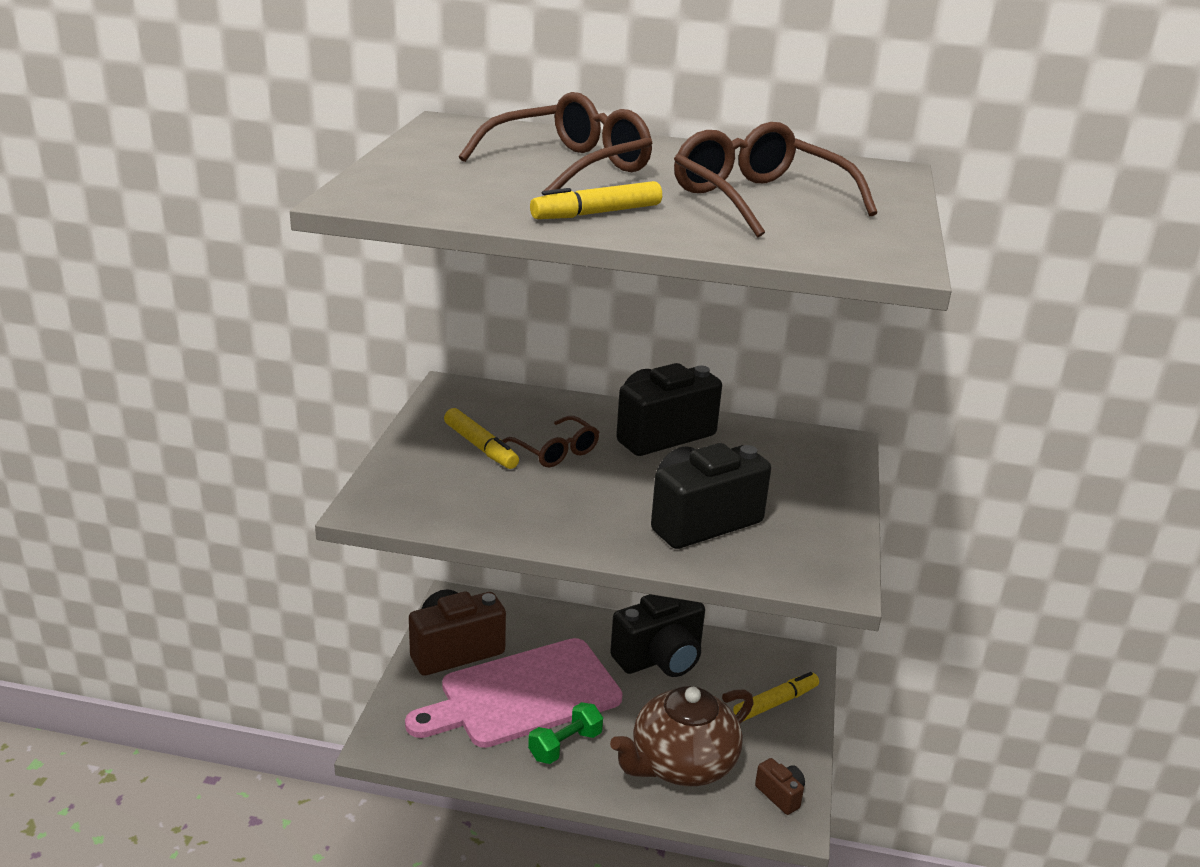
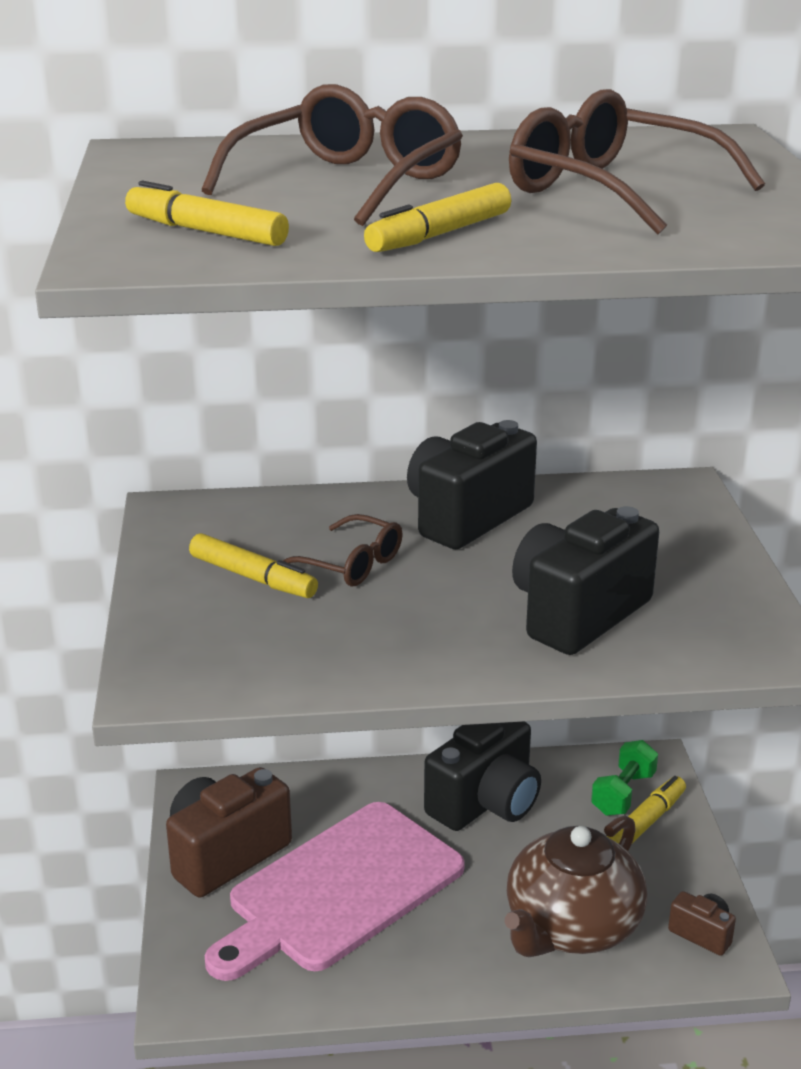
camera: 15 degrees left, 0 degrees up
green dumbbell [528,702,603,764] -> green dumbbell moved to [591,740,658,816]
none -> yellow marker [125,181,289,246]

